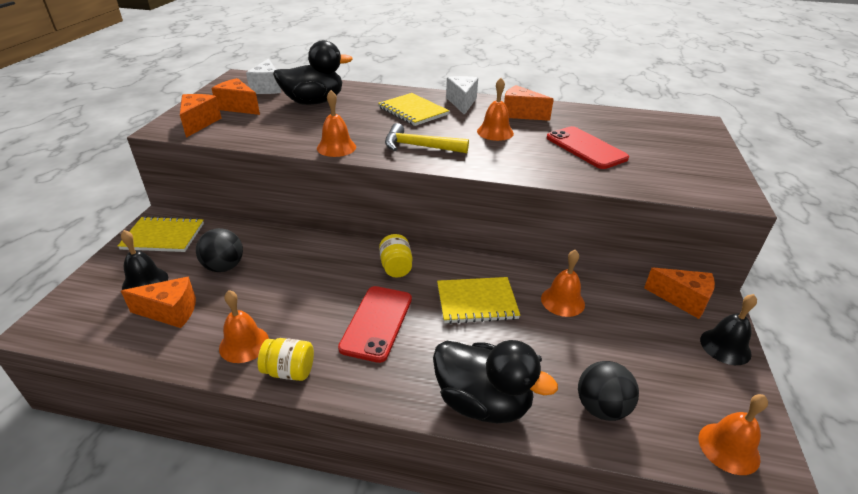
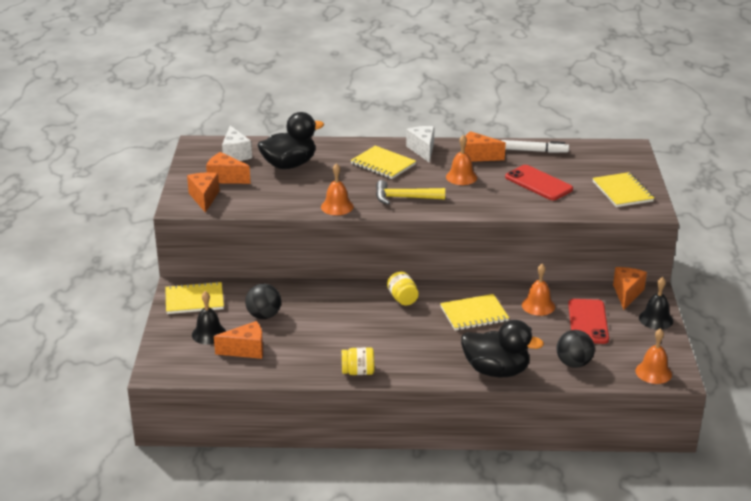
camera: 10 degrees left, 5 degrees down
orange bell [219,290,269,363] -> none
red phone [338,286,412,363] -> red phone moved to [568,299,609,344]
orange cheese [644,267,715,319] -> orange cheese turned 90 degrees counterclockwise [613,267,647,310]
none -> white marker [501,140,569,153]
none -> yellow notebook [592,172,654,207]

